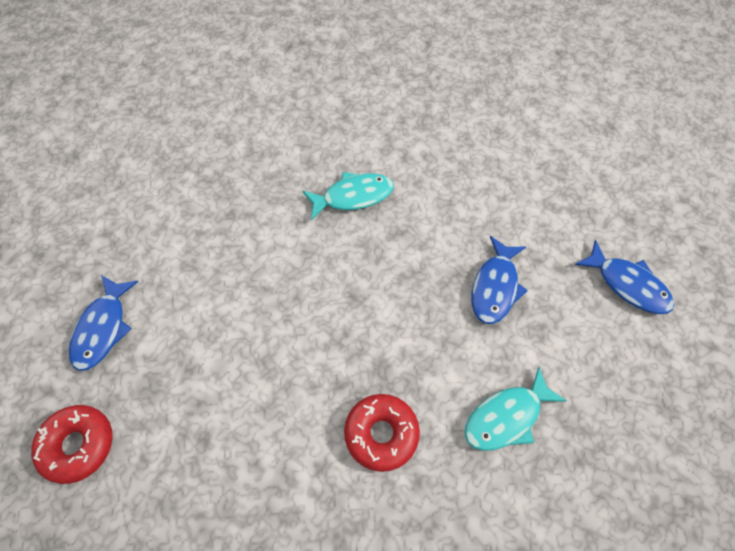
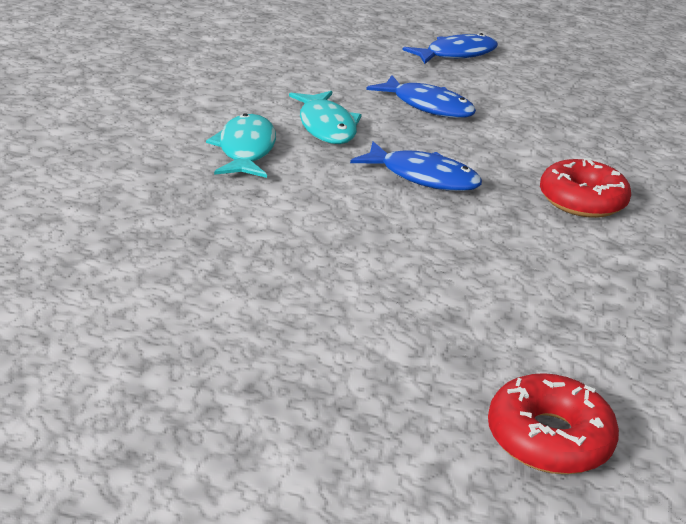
camera: 75 degrees left, 30 degrees down
blue fish [69,275,138,371] -> blue fish moved to [350,141,482,191]
turquoise fish [465,367,567,451] -> turquoise fish moved to [289,91,362,144]

